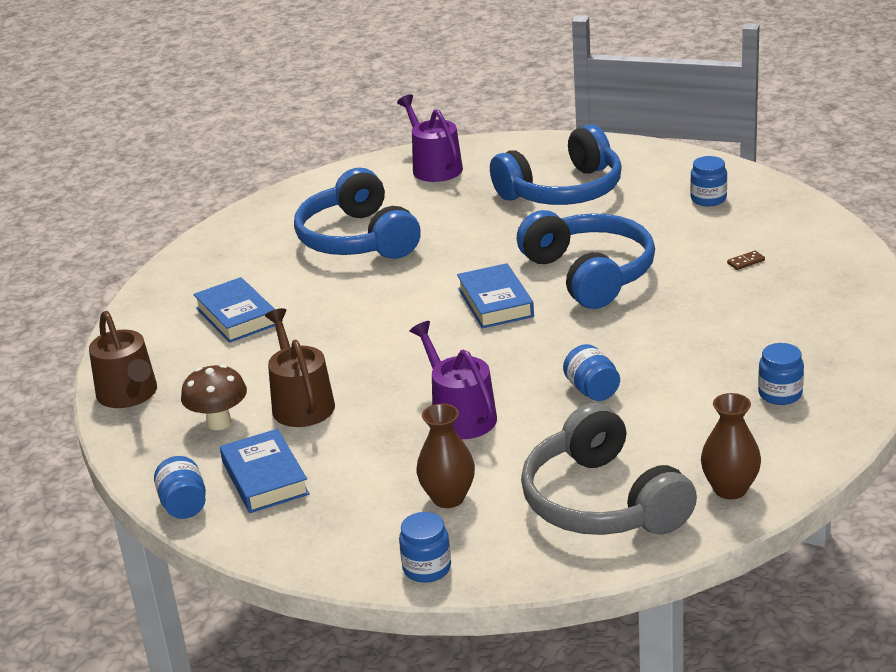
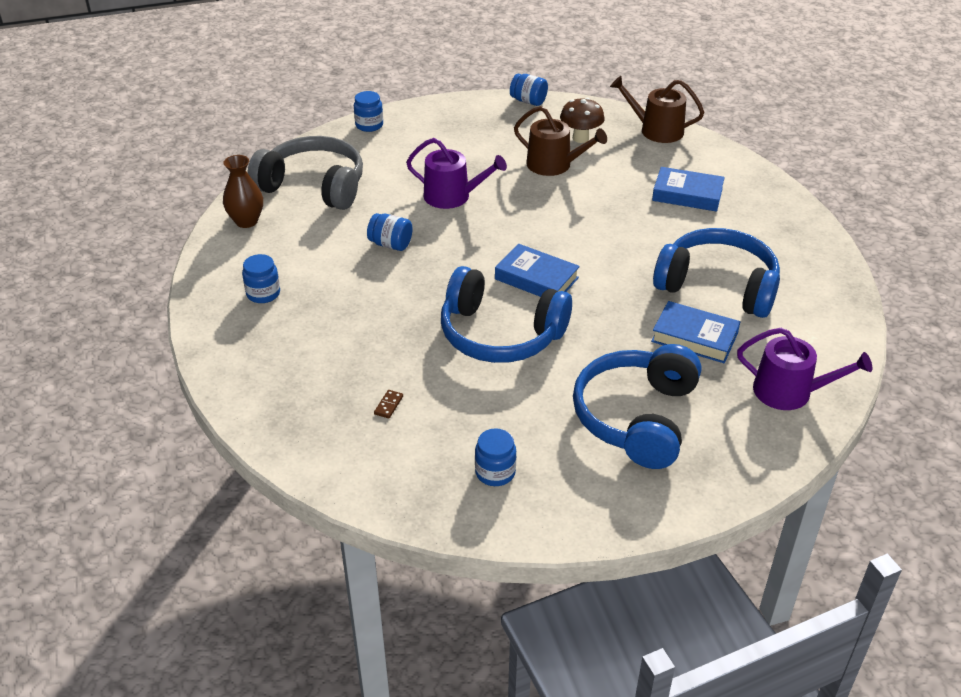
camera: 135 degrees right, 10 degrees up
blue book [220,429,310,513] -> blue book moved to [651,301,740,363]
brown vase [417,404,475,508] -> none

